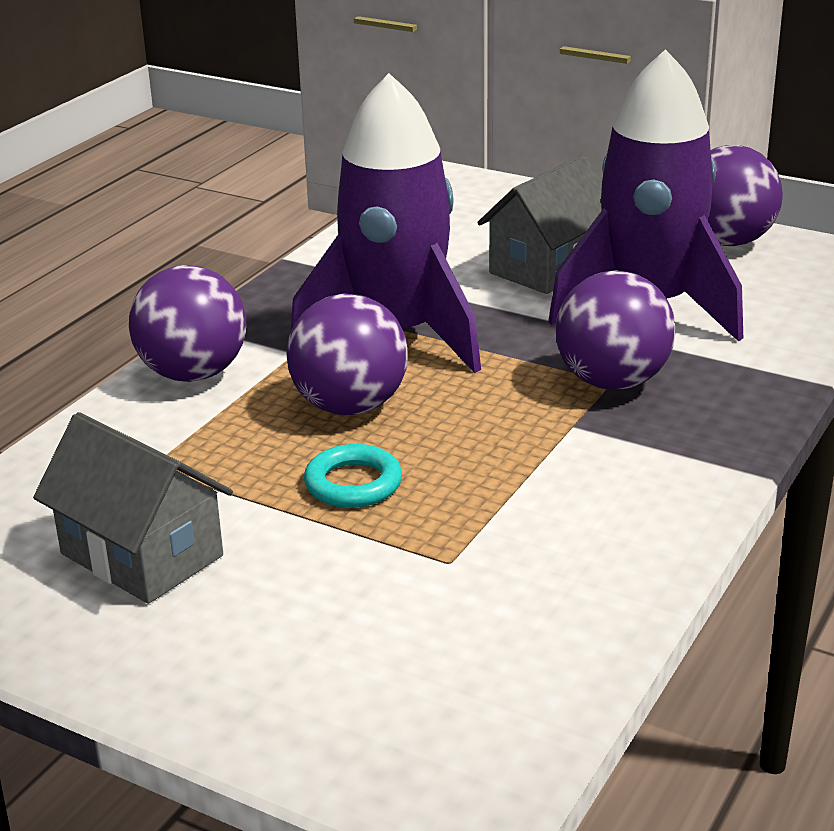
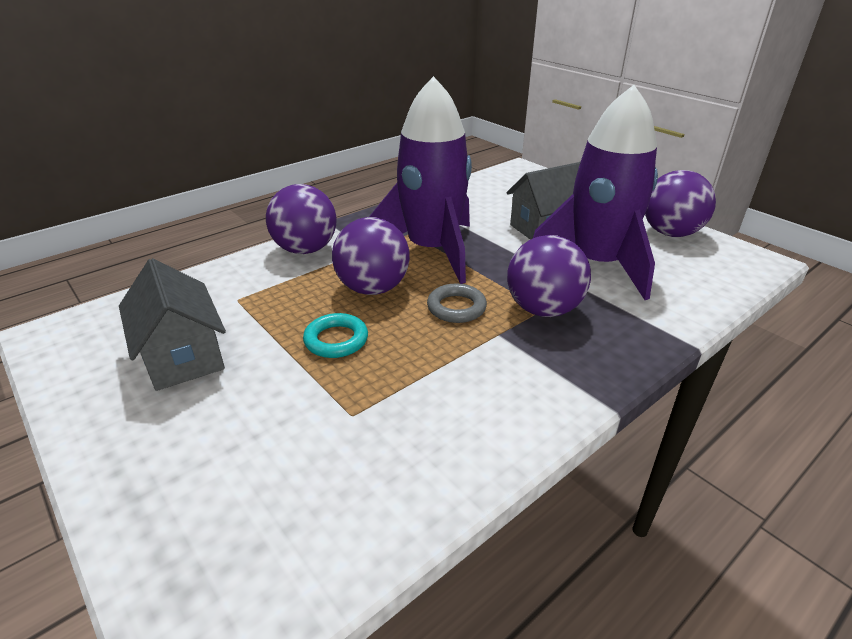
camera: 20 degrees right, 5 degrees up
none -> grey ring [427,284,487,323]

